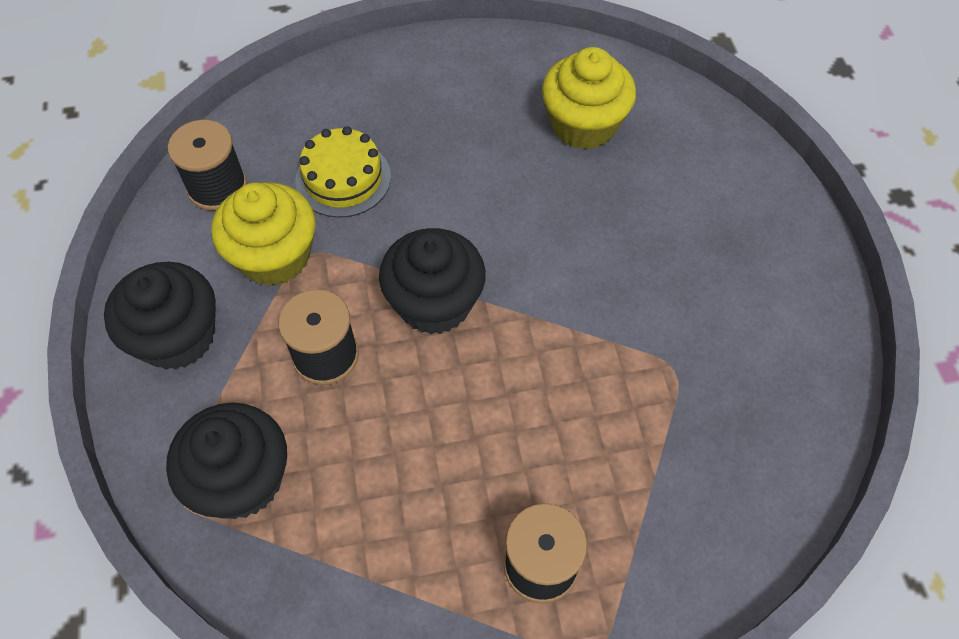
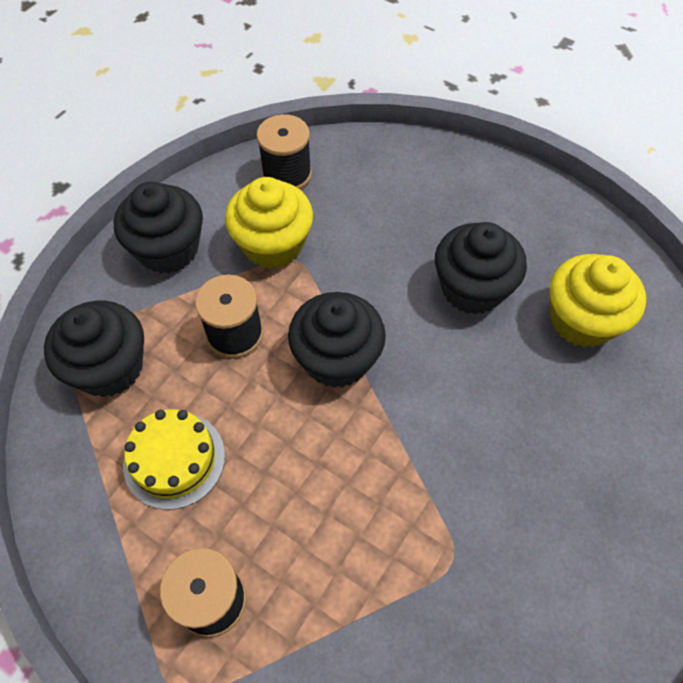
camera: 45 degrees right, 0 degrees up
yellow cake [295,126,391,218] -> yellow cake moved to [123,409,225,510]
none -> black cupcake [435,222,527,314]

